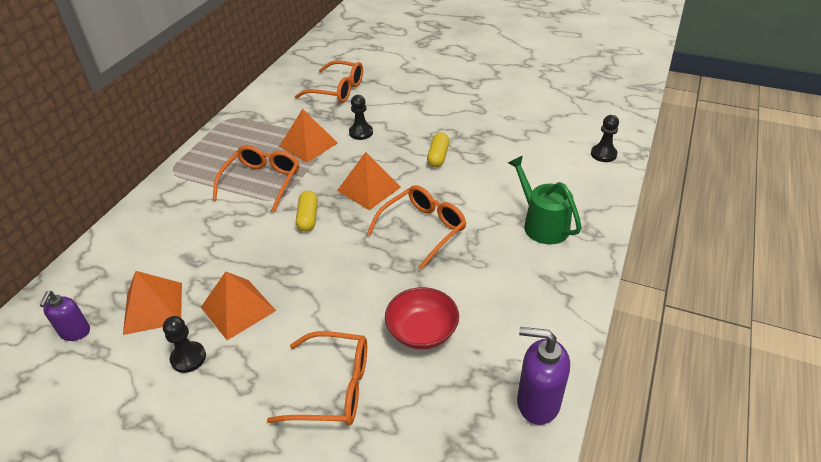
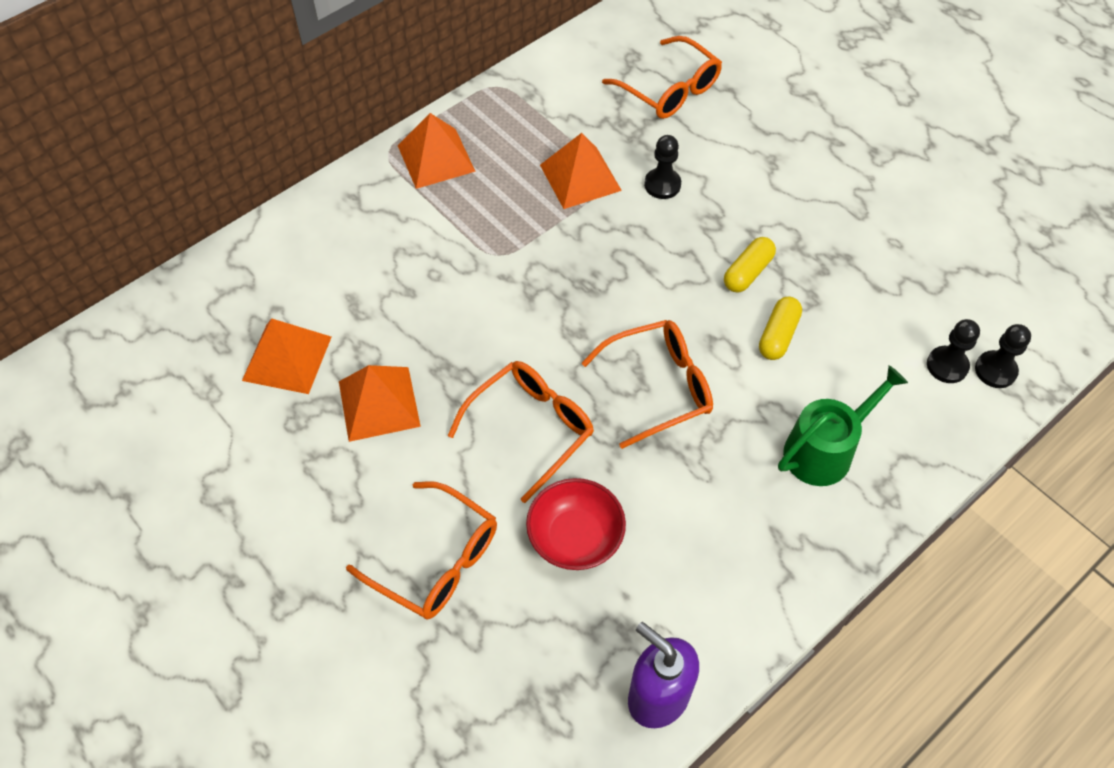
camera: 25 degrees right, 15 degrees up
purple soap dispenser [39,291,90,341] -> none
black pawn [163,316,206,373] -> black pawn moved to [927,319,980,383]
orange glasses [213,145,299,212] -> orange glasses moved to [448,361,594,503]
yellow capsule [296,191,318,232] -> yellow capsule moved to [759,297,802,360]
orange pyramid [337,152,401,210] -> orange pyramid moved to [397,113,476,189]
green watering can [508,156,582,244] -> green watering can turned 60 degrees clockwise [778,365,908,486]

